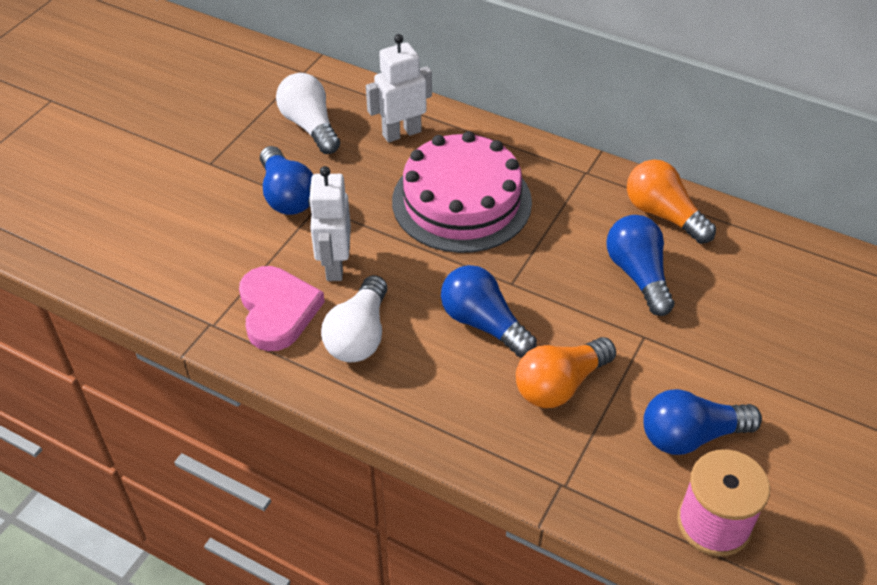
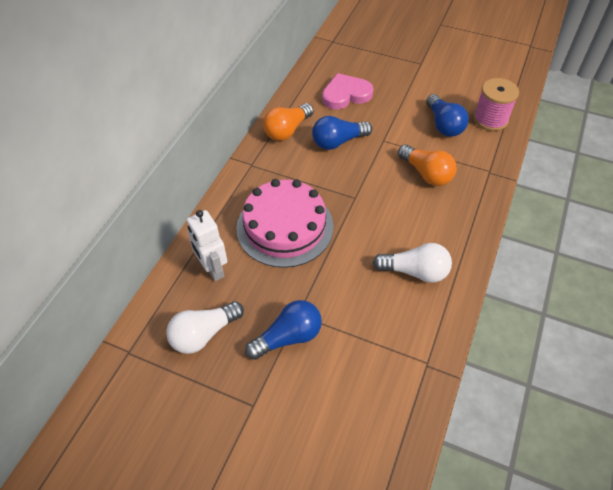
camera: 95 degrees left, 5 degrees up
pink heart [239,266,325,351] -> pink heart moved to [322,73,374,110]
white robot [308,166,351,281] -> none
blue light bulb [441,265,537,358] -> none

